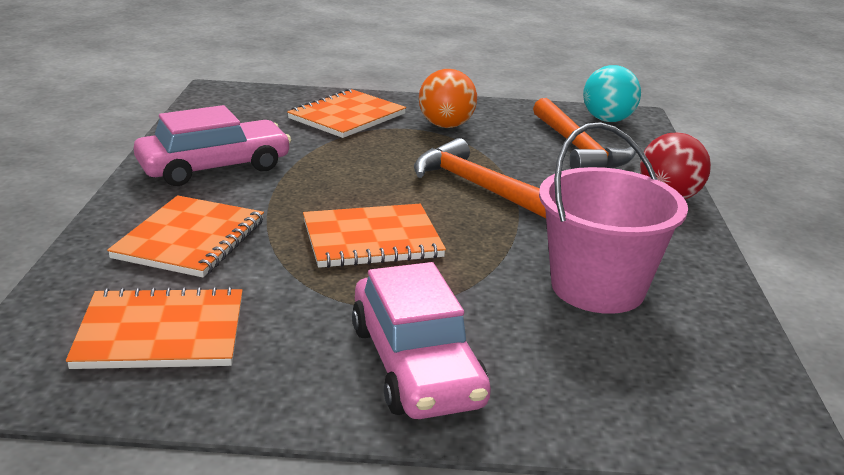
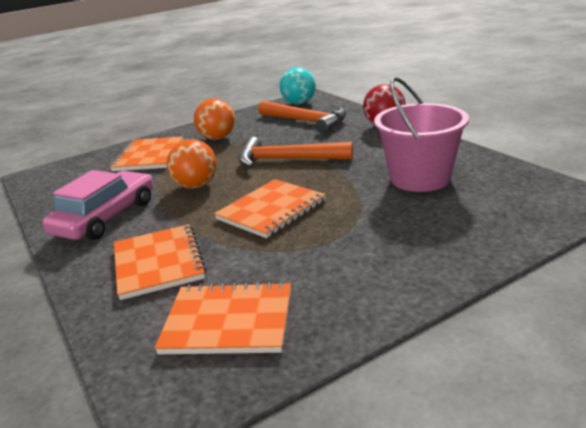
camera: 30 degrees left, 0 degrees up
orange notebook [66,287,243,369] -> orange notebook turned 45 degrees clockwise [155,282,291,354]
pink car [352,262,491,419] -> none
none -> orange ball [167,139,217,188]

